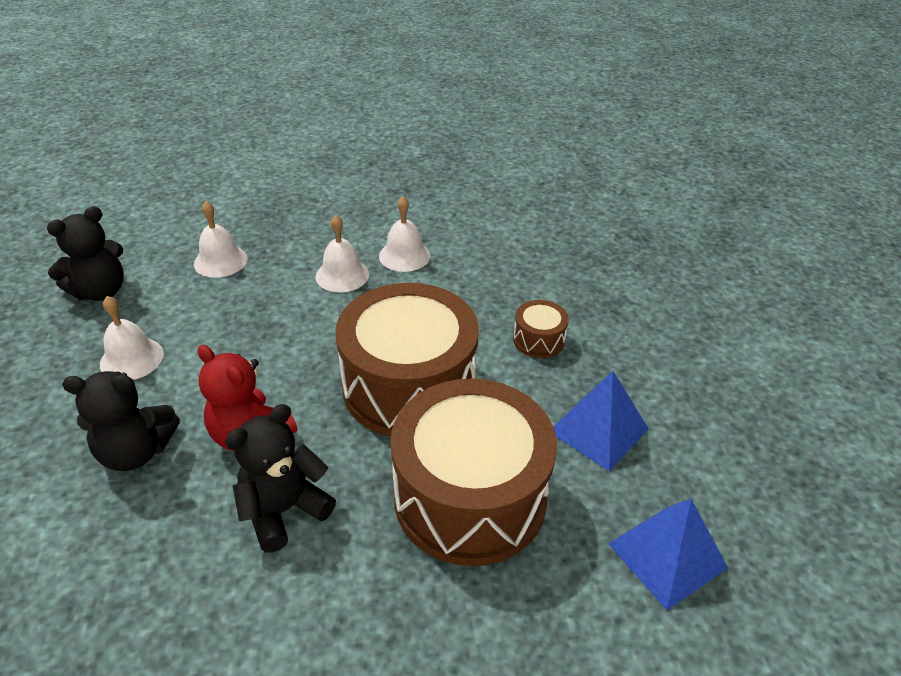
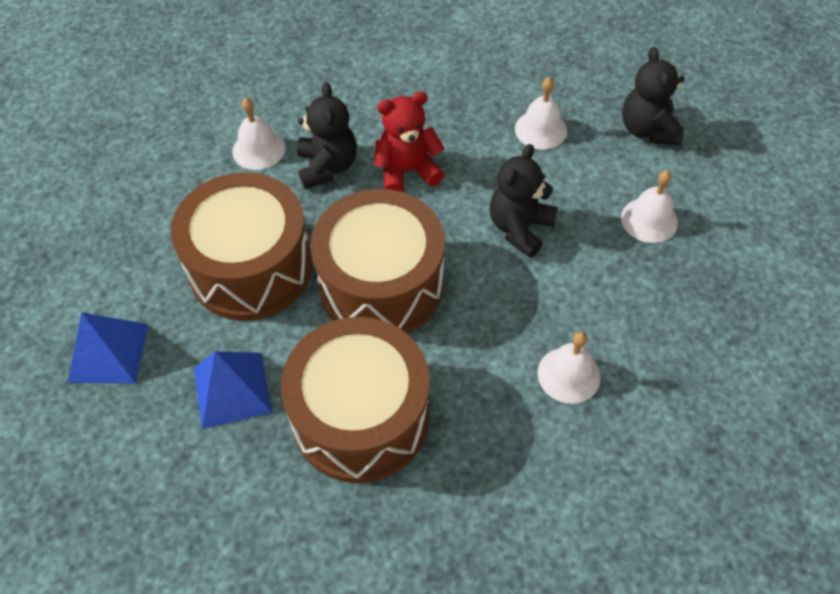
camera: 125 degrees right, 15 degrees up
black teddy bear [62,371,180,471] -> black teddy bear moved to [490,144,558,258]
white bell [316,215,369,292] -> white bell moved to [232,98,286,170]
brown drum [513,300,569,358] -> brown drum [281,317,430,483], size x2.40

